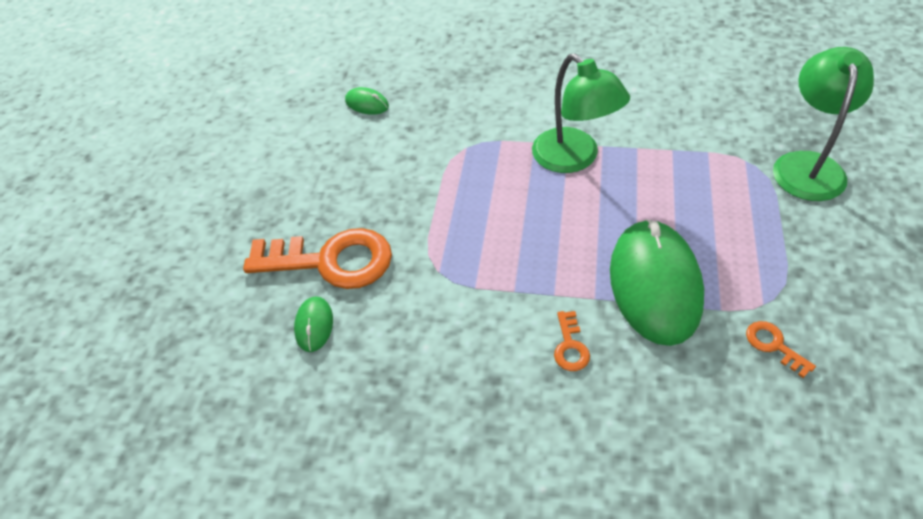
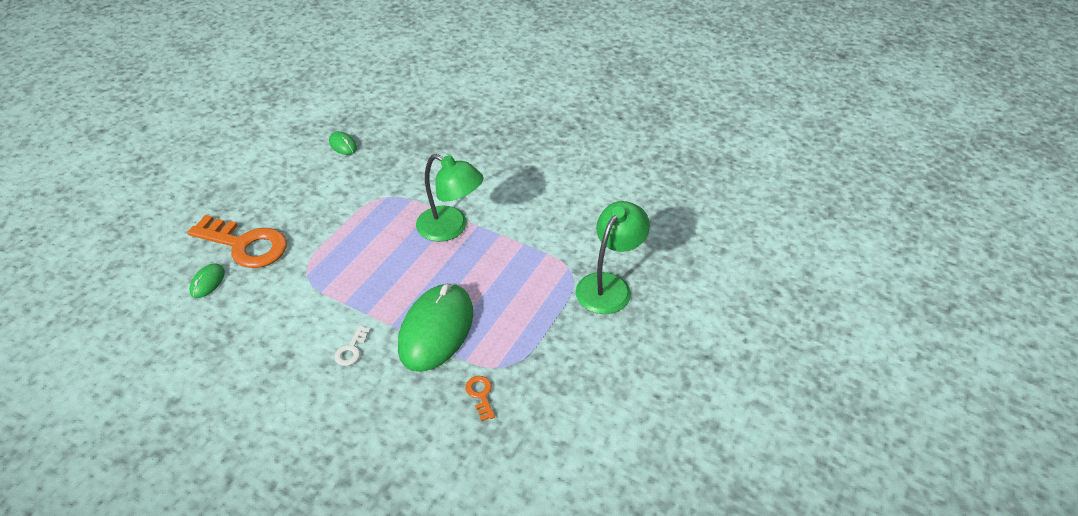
camera: 15 degrees right, 5 degrees down
green lamp [532,53,630,173] -> green lamp turned 45 degrees counterclockwise [416,154,484,242]
orange key [554,311,590,371] -> white key [334,325,371,366]

